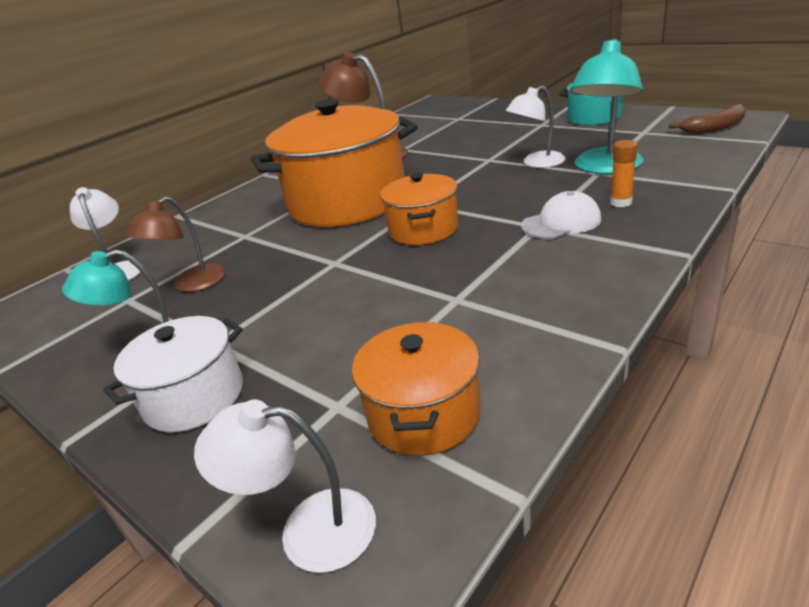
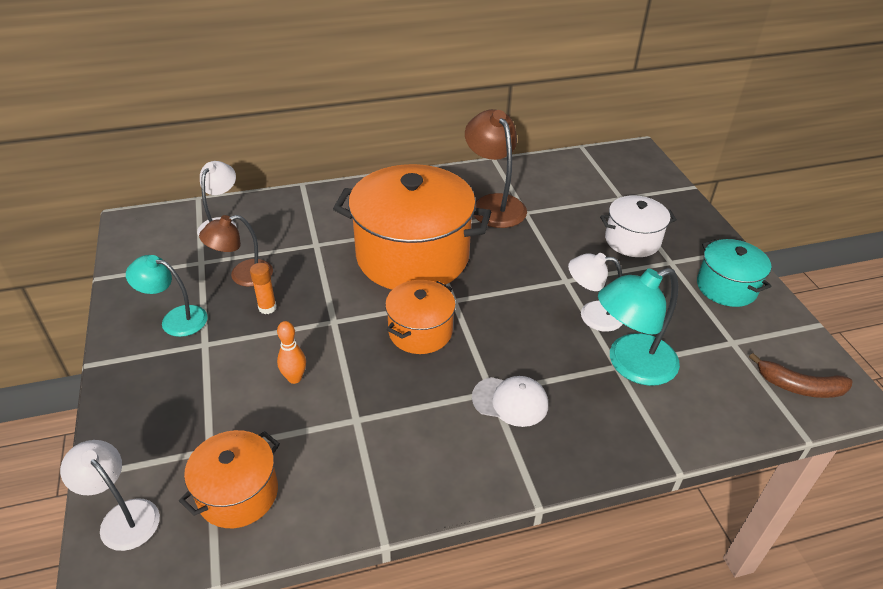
camera: 30 degrees right, 10 degrees up
white pot [103,316,243,432] -> white pot moved to [600,195,677,257]
orange glue stick [610,140,638,207] -> orange glue stick moved to [250,263,277,314]
none -> orange bowling pin [277,321,306,384]

